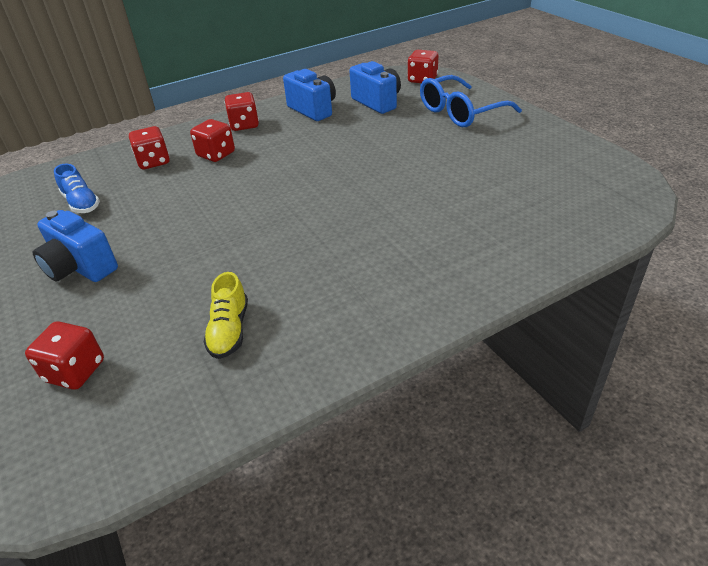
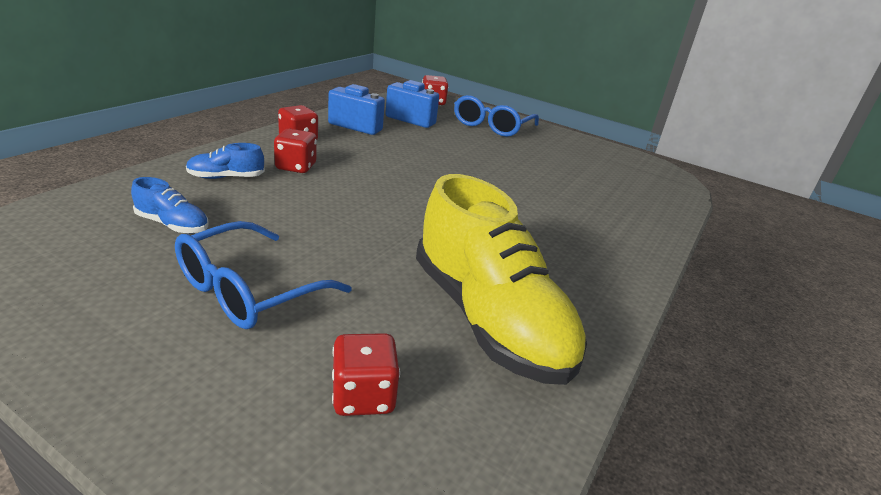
camera: 35 degrees left, 10 degrees down
blue camera [33,210,118,282] -> blue glasses [175,221,352,329]
red dice [129,126,170,169] -> blue shoe [186,143,265,179]
yellow shoe [203,272,248,359] -> yellow shoe [416,174,587,385], size x2.42

